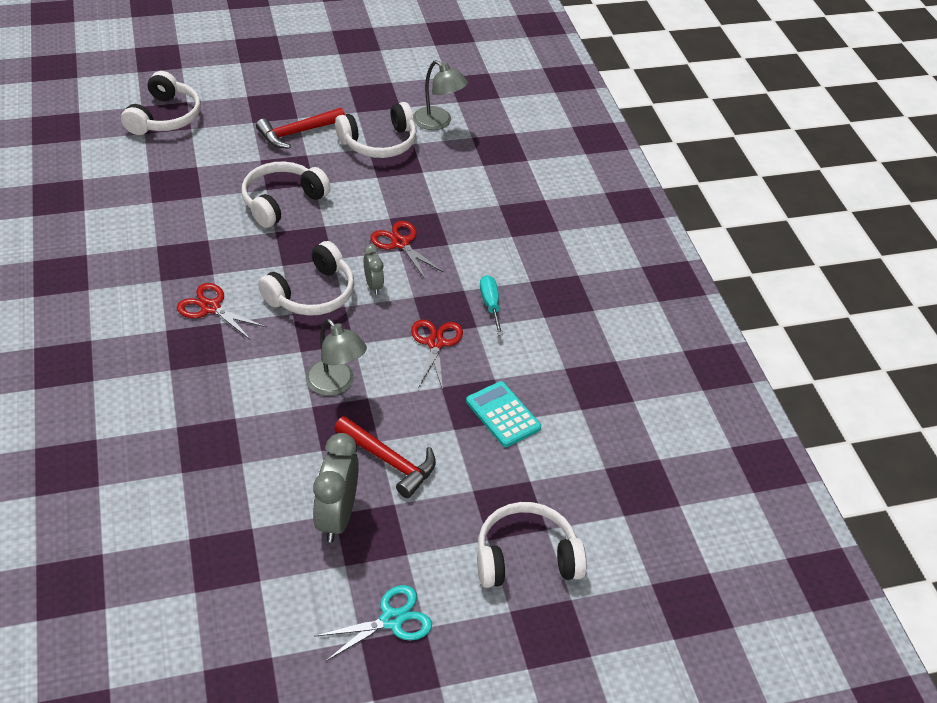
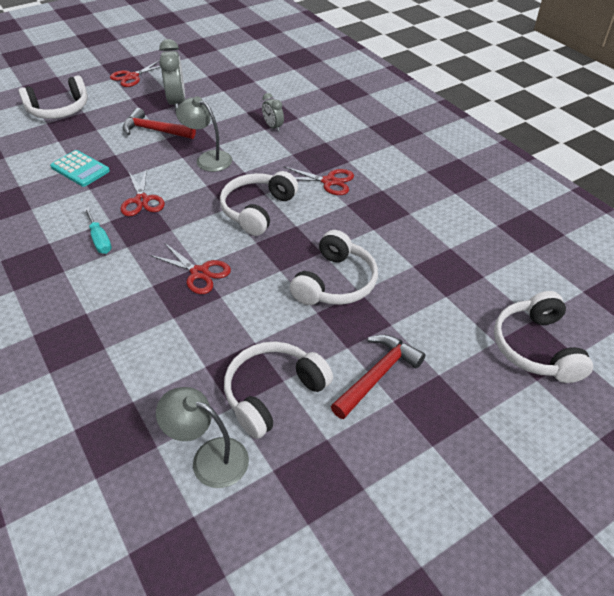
camera: 165 degrees right, 0 degrees up
turquoise scissors [314,585,432,661] -> red scissors [110,60,160,87]
grey clock [364,244,384,295] -> grey clock moved to [262,93,284,132]

